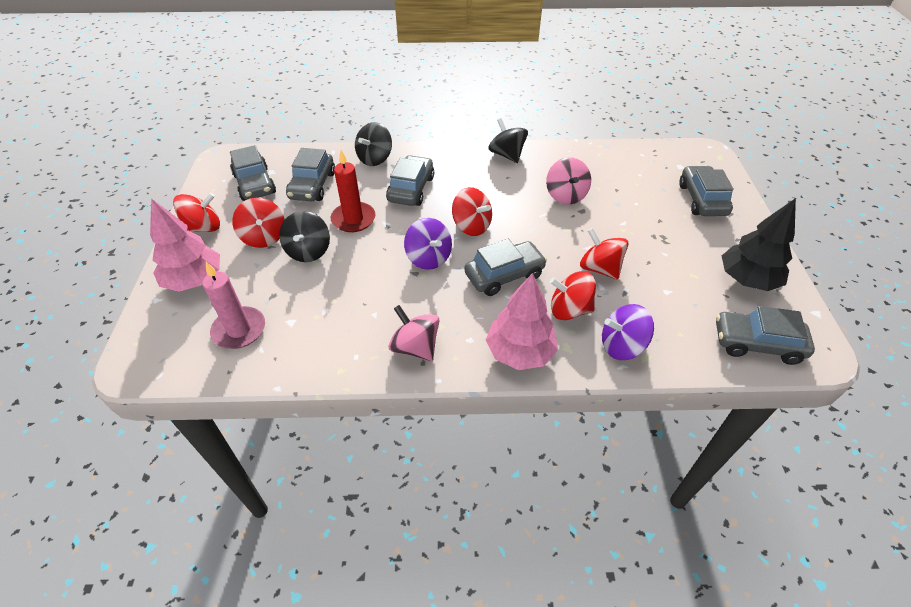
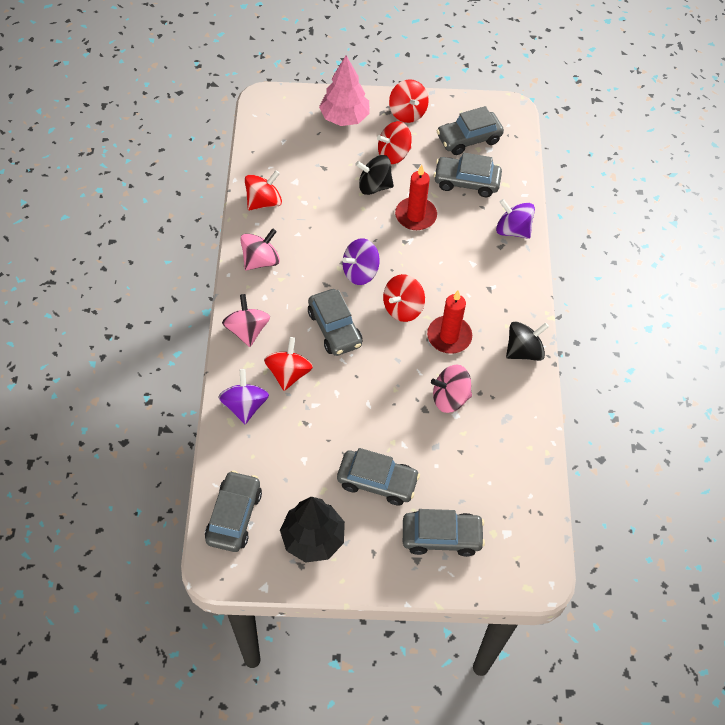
camera: 90 degrees right, 10 degrees up
pink candle [202,262,265,349] -> none
black spinning top [355,122,392,166] -> purple spinning top [496,199,535,239]
grey car [386,155,434,206] -> grey car moved to [337,448,420,506]
pink tree [486,273,558,370] -> pink spinning top [222,294,270,347]
red spinning top [580,228,629,280] -> red spinning top moved to [245,170,282,210]
none -> red candle [427,291,472,354]

